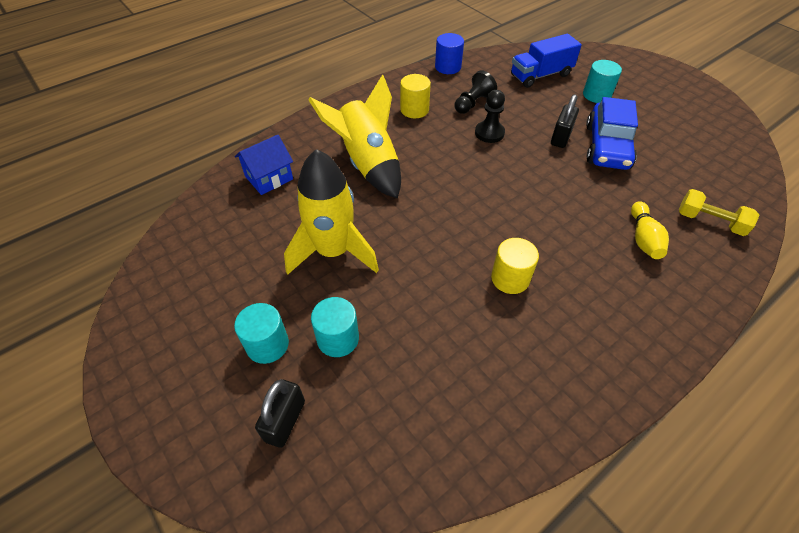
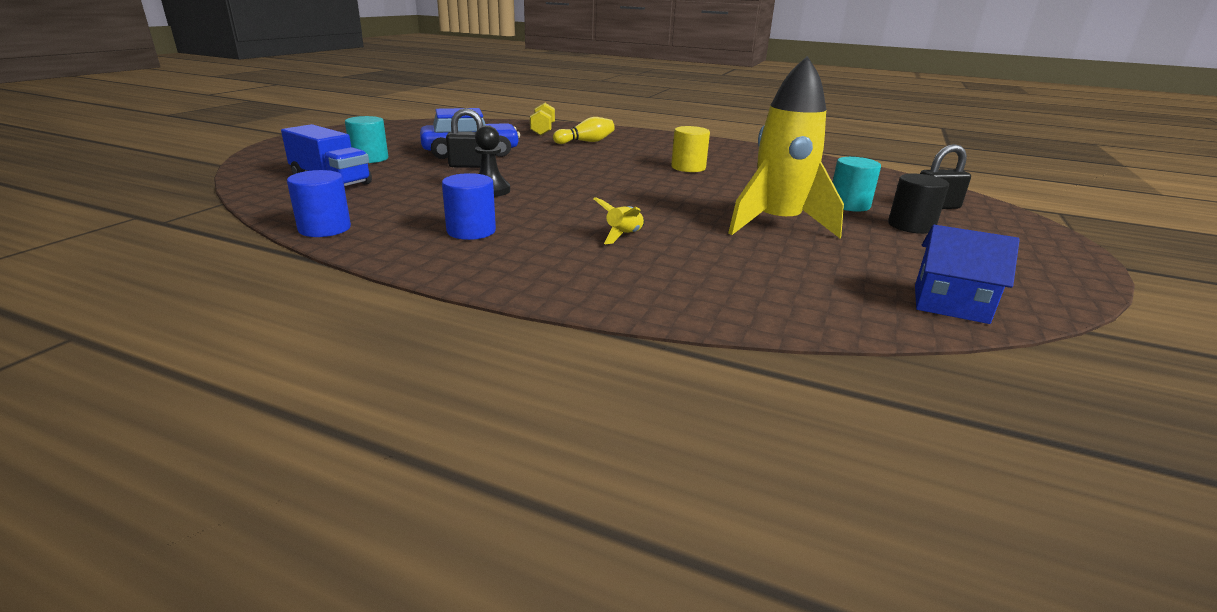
camera: 120 degrees left, 25 degrees down
turquoise cylinder [234,303,289,364] -> black cylinder [888,174,949,234]
blue house [235,135,293,195] -> blue house moved to [915,225,1020,324]
yellow rocket [308,74,401,199] -> yellow rocket [593,197,644,244], size x0.40
yellow cylinder [400,74,431,118] -> blue cylinder [442,173,496,240]
black pawn [454,70,497,114] -> none

